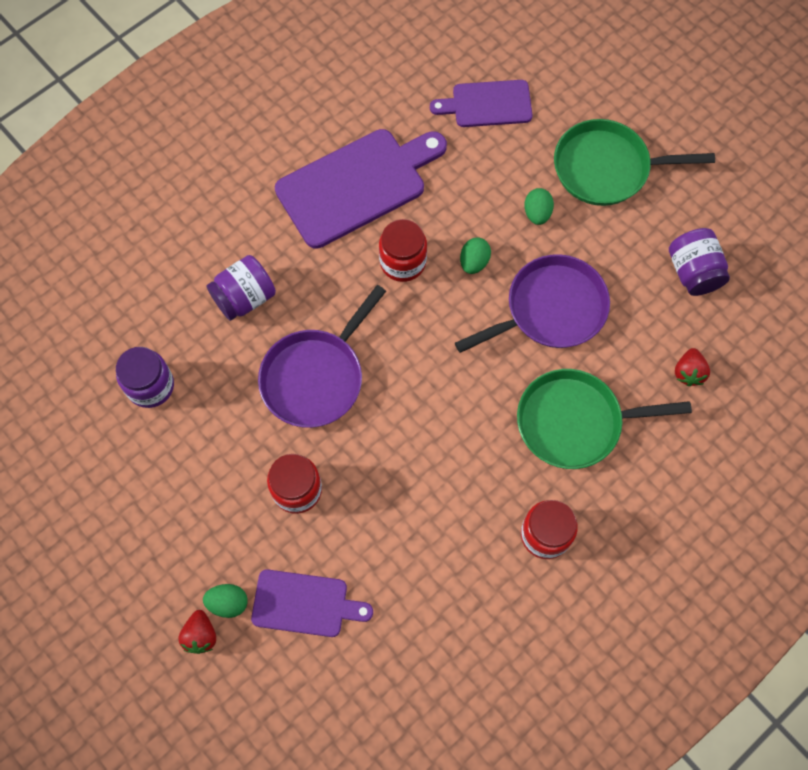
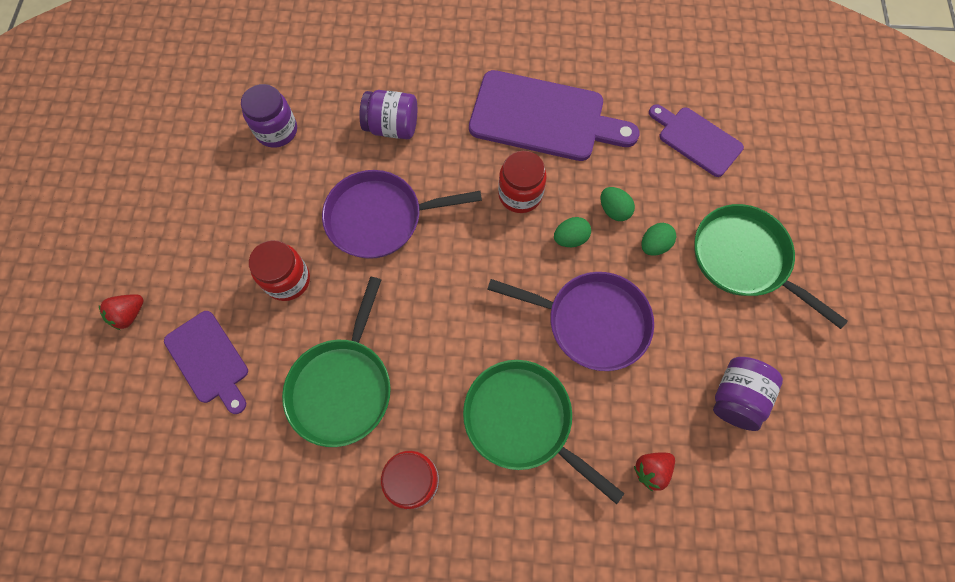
camera: 45 degrees right, 0 degrees up
green egg [203,584,248,618] -> green egg moved to [601,187,635,221]
none -> green pan [282,277,391,447]

